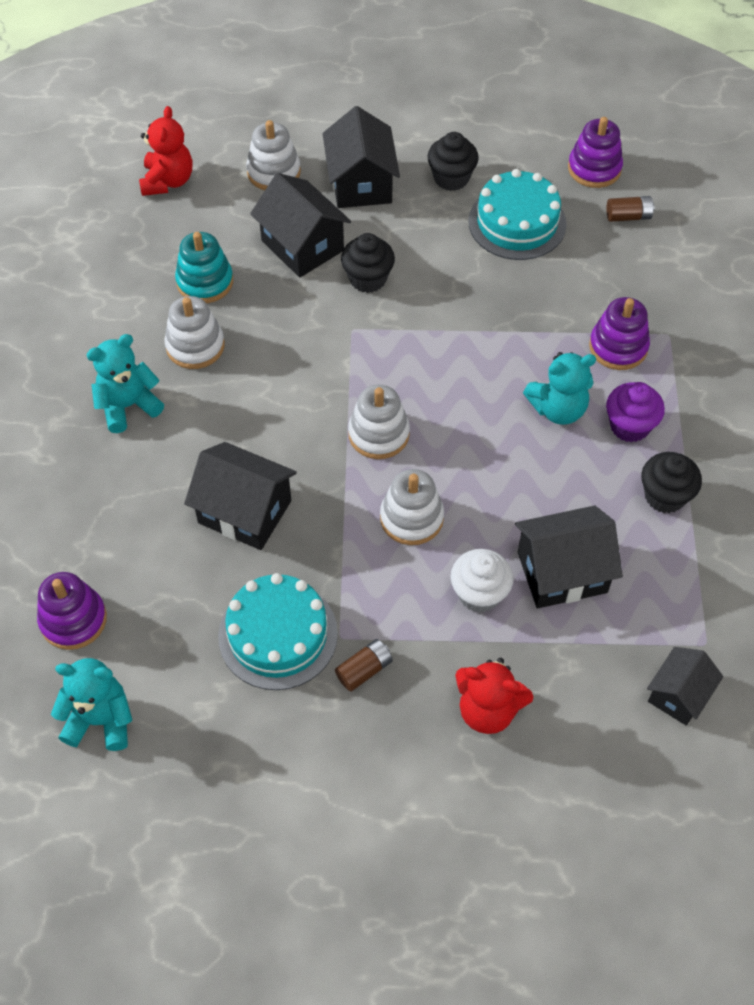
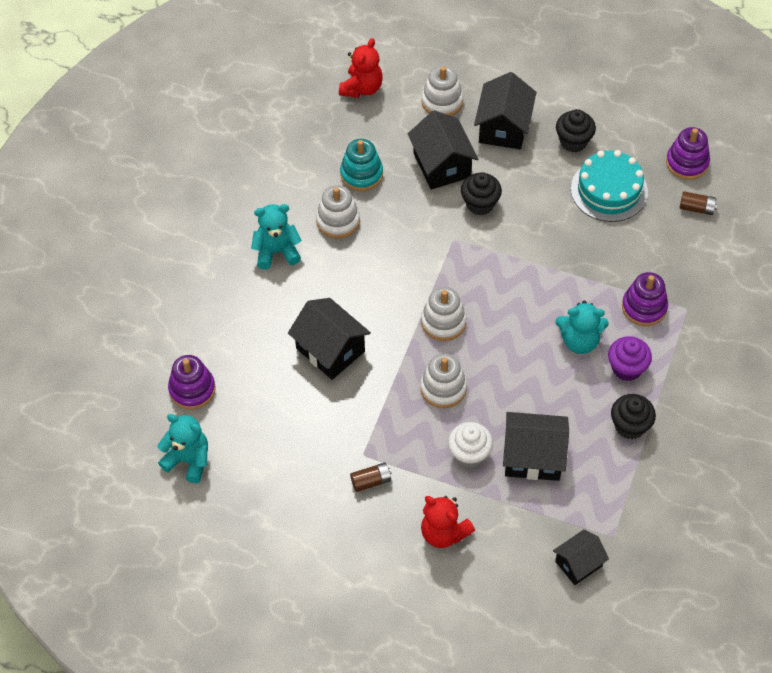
camera: 20 degrees right, 0 degrees up
turquoise cake [218,573,338,690] -> none

